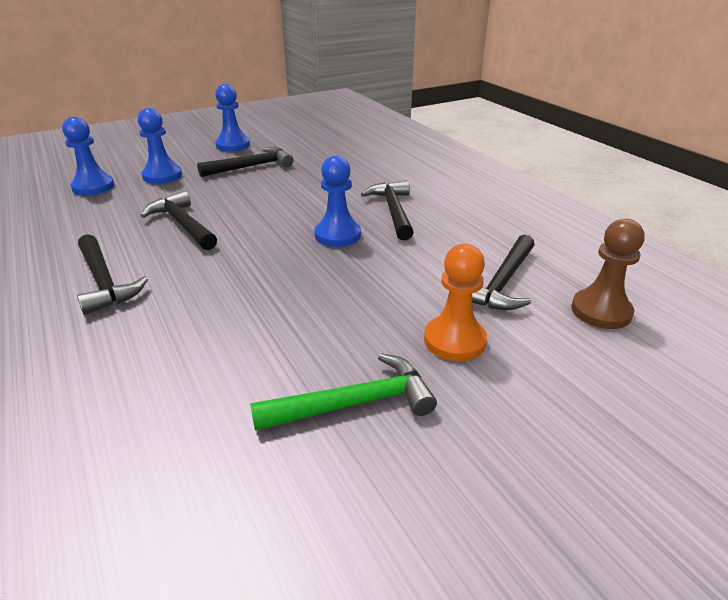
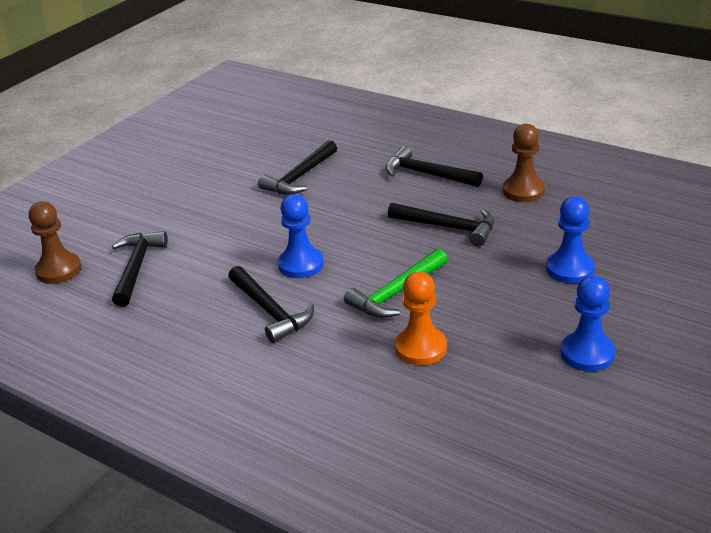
camera: 155 degrees right, 0 degrees up
blue pawn [62,117,114,195] -> none
black hammer [197,147,294,177] -> black hammer moved to [258,140,337,195]
green hammer [250,353,437,431] -> green hammer moved to [344,249,448,318]
orange pawn [424,244,487,361] -> orange pawn moved to [395,272,447,365]
none -> brown pawn [503,124,545,202]

